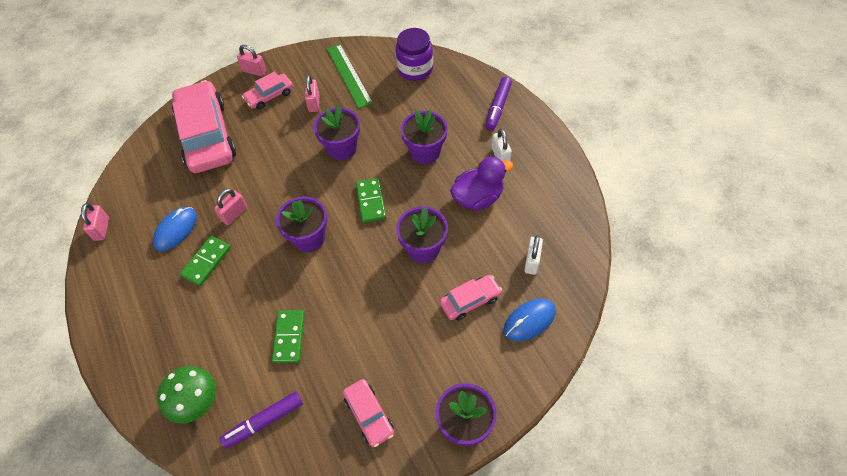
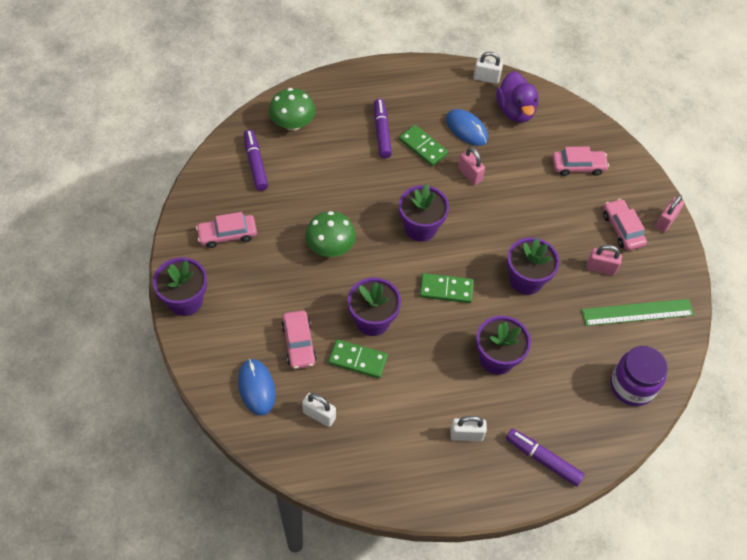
camera: 100 degrees right, 0 degrees up
pink padlock [81,203,109,241] -> white padlock [473,52,503,84]
pink car [172,80,236,173] -> pink car [552,147,609,176], size x0.48
green domino [272,310,305,363] -> green domino moved to [328,339,388,379]
purple duck [450,157,513,211] -> purple duck moved to [496,71,539,123]
none -> green mushroom [305,211,356,257]
none -> purple marker [374,99,392,158]

